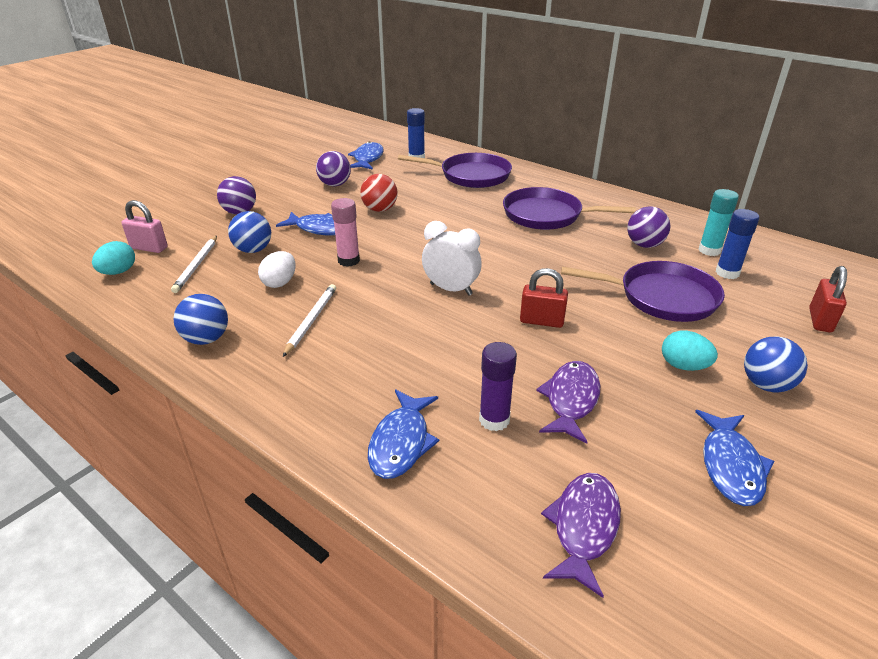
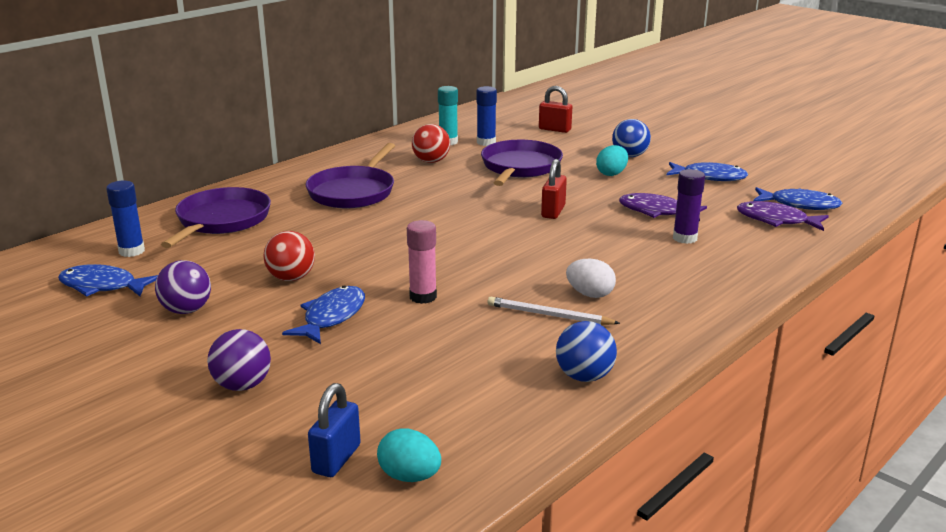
camera: 85 degrees left, 10 degrees down
pink padlock [122,200,168,253] -> blue padlock [308,383,361,477]
white pencil [171,236,217,293] -> none
blue ball [228,211,271,253] -> none
white egg [258,251,296,288] -> white egg moved to [566,259,616,298]
blue fish [368,390,439,479] -> blue fish moved to [753,187,843,210]
white clock [422,221,482,296] -> none
purple ball [628,206,670,248] -> red ball [412,124,450,163]

